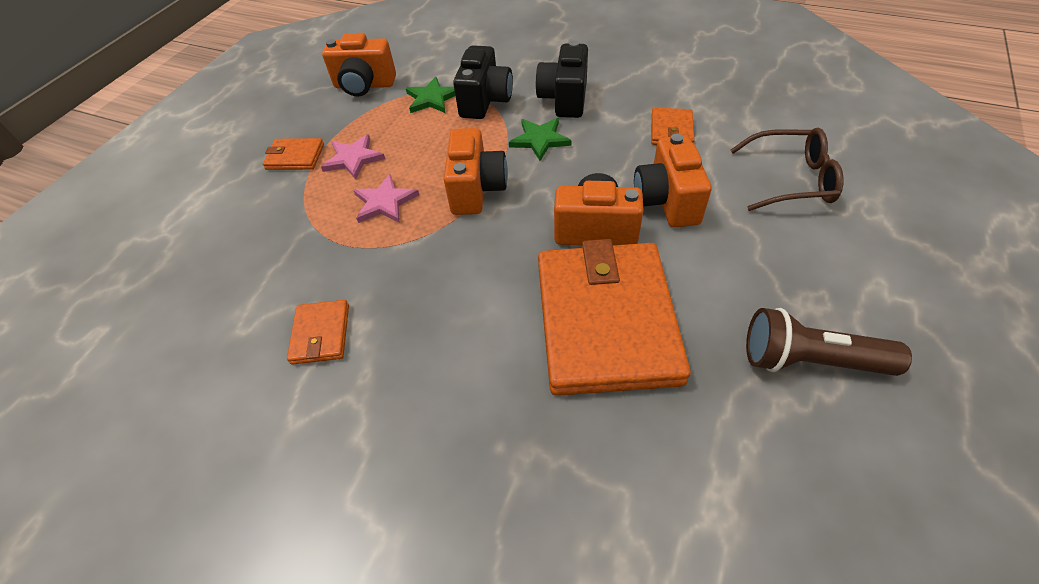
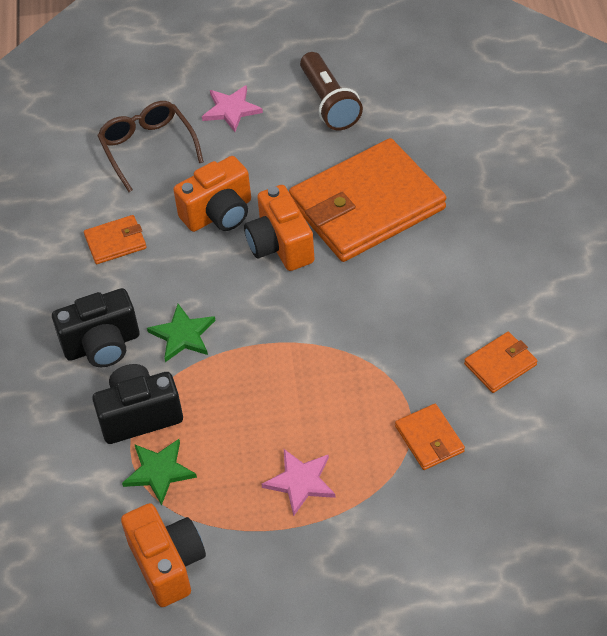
camera: 120 degrees left, 0 degrees up
orange wallet [263,138,324,170] -> orange wallet moved to [395,404,465,470]
pink star [353,174,419,223] -> pink star moved to [202,85,263,132]
orange camera [444,128,508,215] -> none

